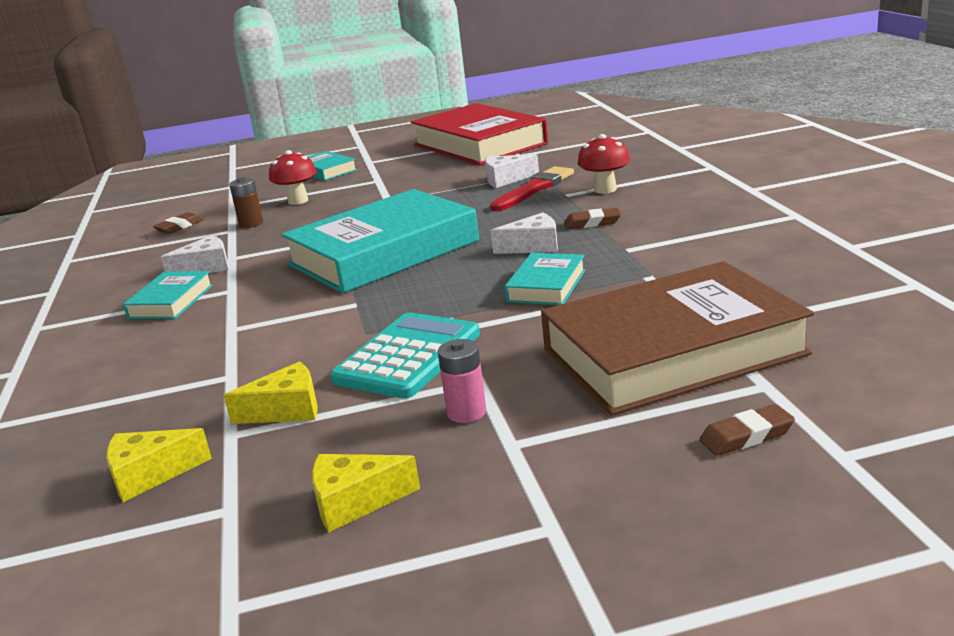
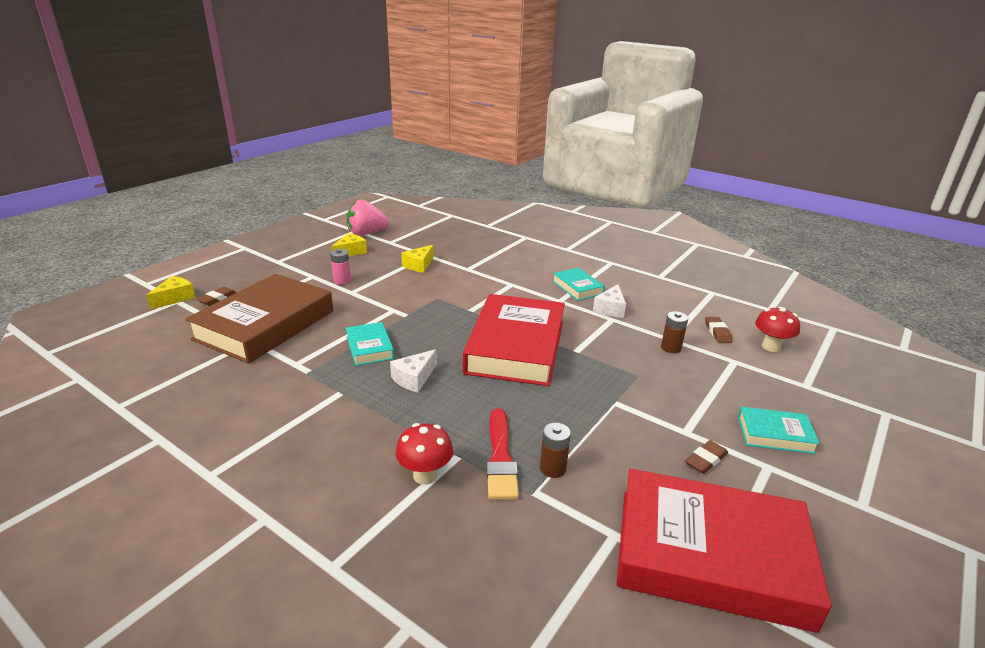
camera: 135 degrees right, 5 degrees up
yellow cheese [106,428,212,502] -> yellow cheese moved to [147,276,196,309]
red mushroom [269,150,317,205] -> red mushroom moved to [755,307,800,352]
turquoise book [281,189,479,293] -> red book [463,294,565,386]
turquoise calculator [330,313,480,399] -> none
white cheese [485,154,539,188] -> brown battery [540,423,571,478]
brown eraser [564,208,621,229] -> brown eraser moved to [685,440,728,474]
none -> pink strawberry [347,200,389,236]

